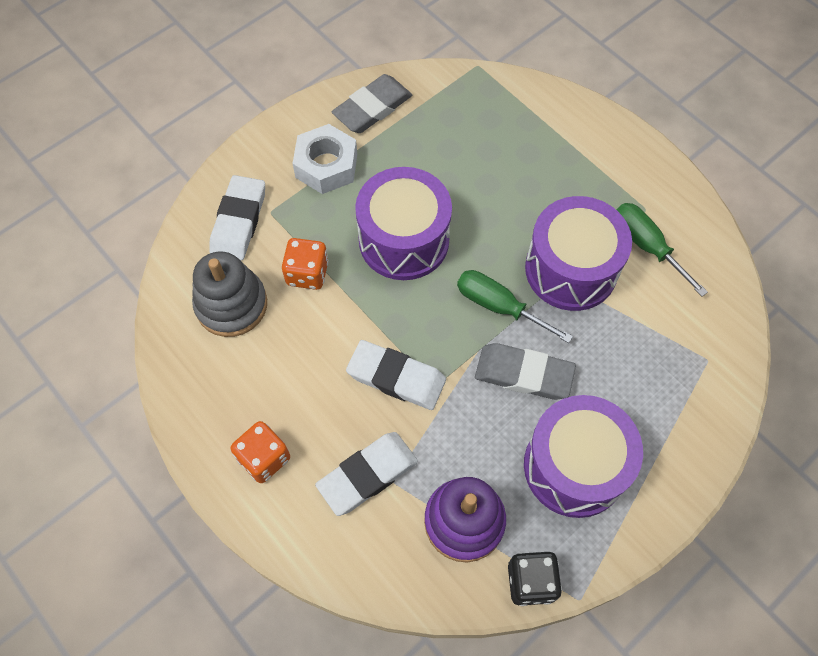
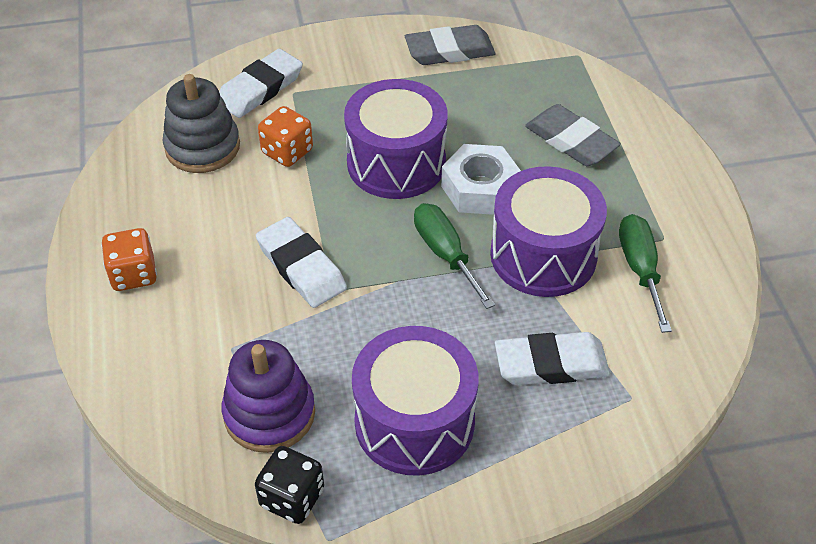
camera: 30 degrees right, 15 degrees down
white nut [292,124,357,194] -> white nut moved to [441,144,521,215]
white eraser [315,432,418,516] -> white eraser moved to [495,332,610,385]
grey eraser [475,343,576,400] -> grey eraser moved to [525,104,621,166]

